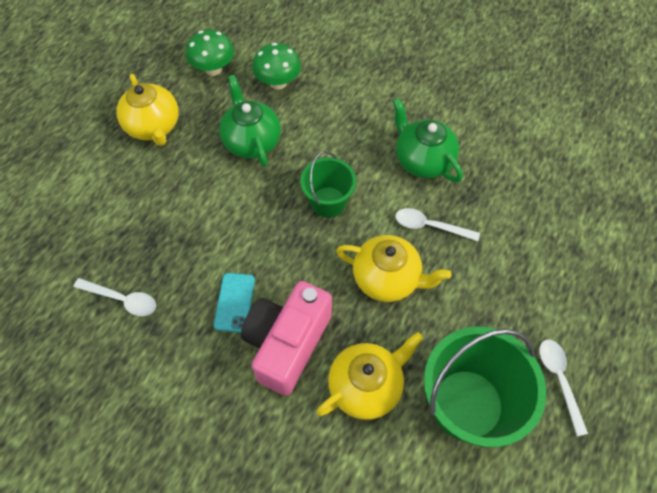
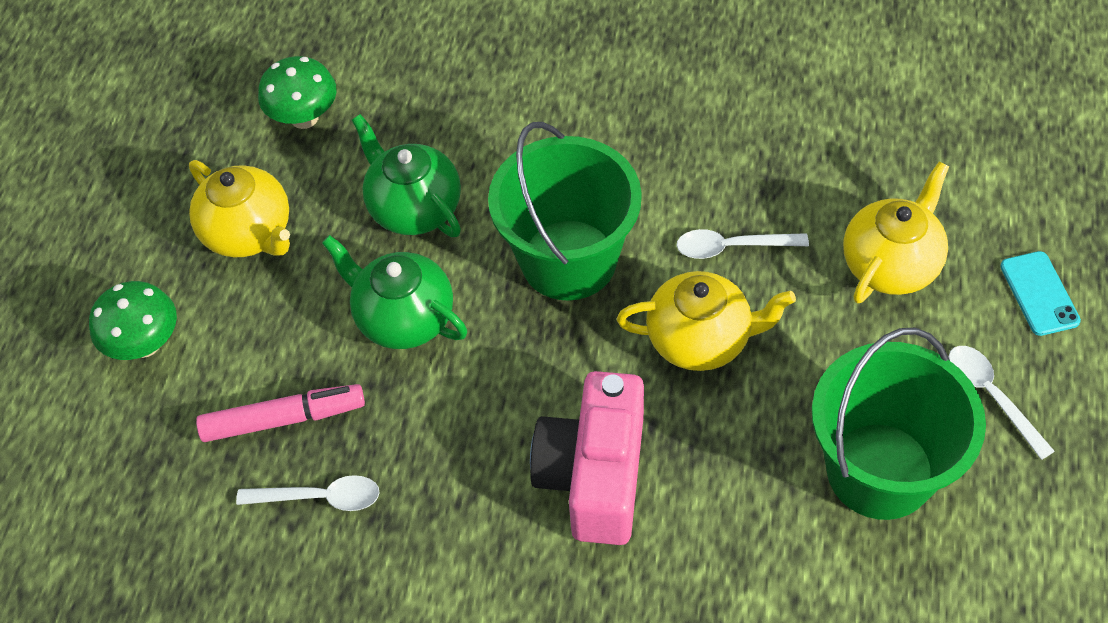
camera: 15 degrees left, 5 degrees down
turquoise phone [214,273,255,333] -> turquoise phone moved to [1000,251,1081,336]
green mushroom [252,43,301,90] -> green mushroom moved to [89,281,177,360]
green bucket [300,151,356,217] -> green bucket [488,122,642,301], size x1.72
yellow teapot [317,332,423,420] -> yellow teapot moved to [843,161,949,303]
green teapot [393,98,463,182] -> green teapot moved to [322,235,467,349]
none -> pink marker [196,384,365,442]

